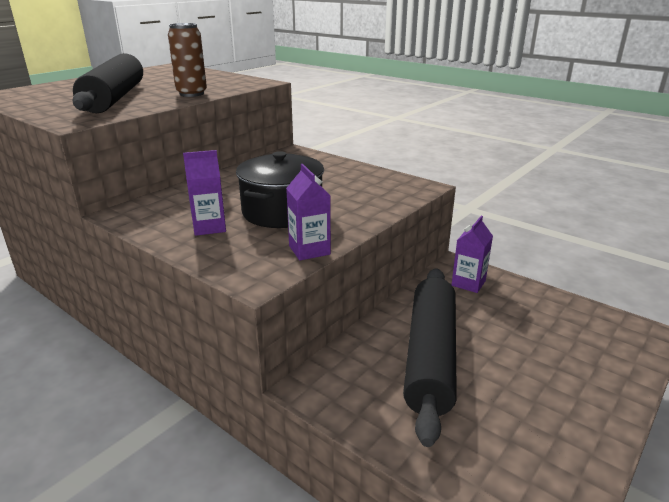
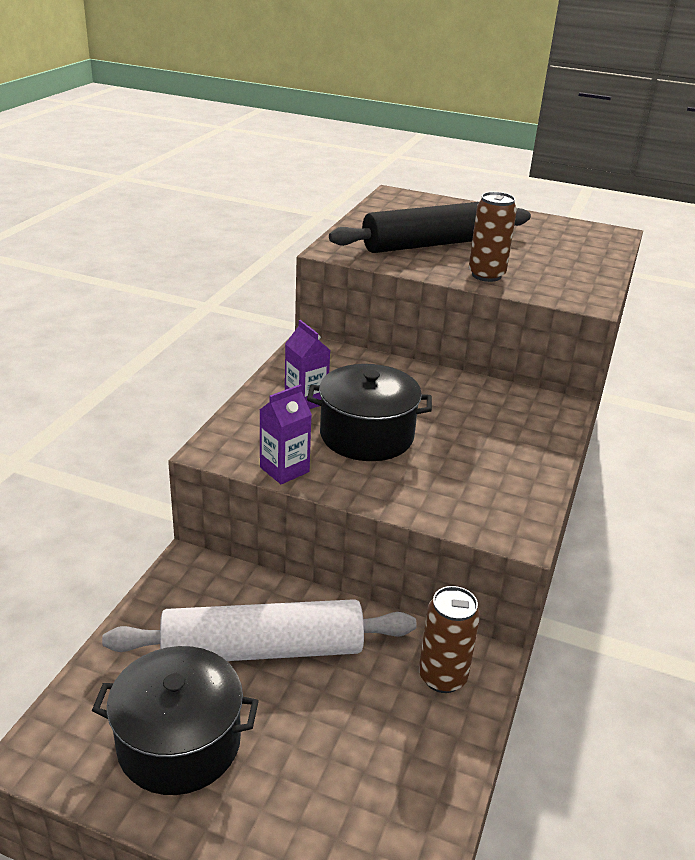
camera: 70 degrees right, 5 degrees up
black rolling pin [403,268,457,447] -> white rolling pin [102,599,417,661]
purple carton [452,216,493,293] -> brown can [419,586,480,693]
none -> black pot [92,646,259,795]

